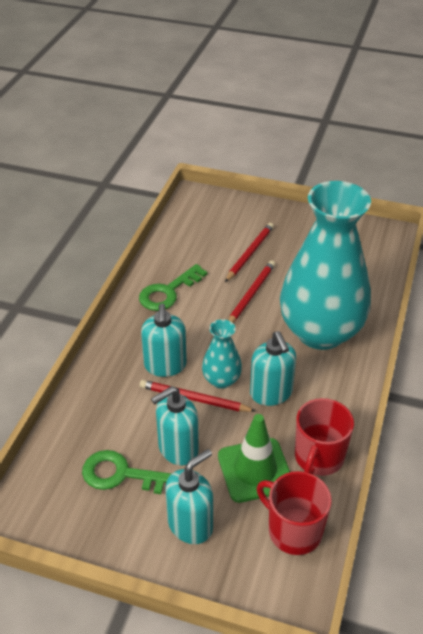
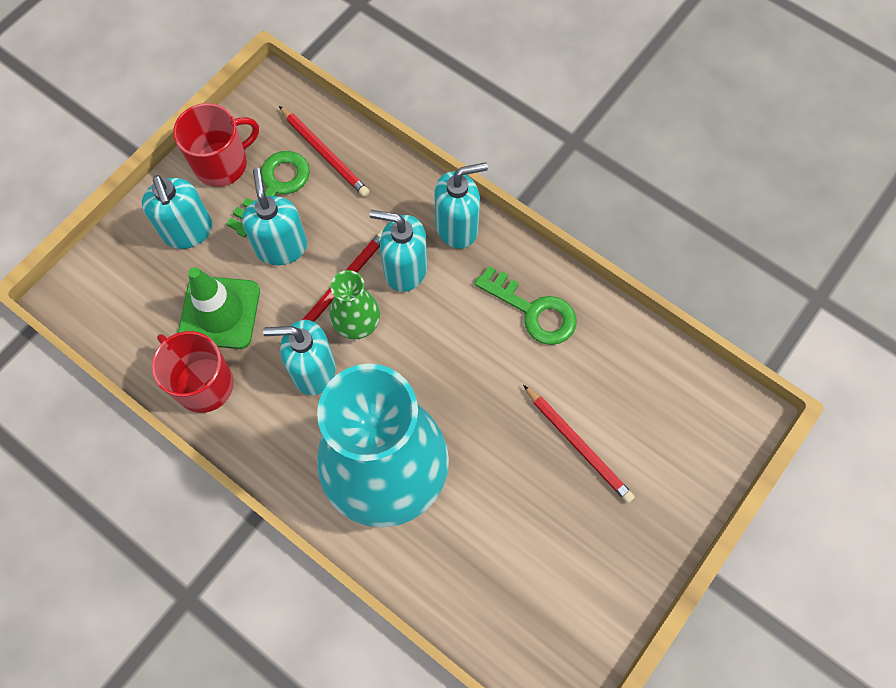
camera: 110 degrees right, 25 degrees up
green key [139,264,208,311] -> green key turned 150 degrees clockwise [474,266,577,345]
turquoise vase [202,319,242,389] -> green vase [330,270,380,339]
red pencil [228,261,275,323] -> red pencil moved to [279,106,370,197]
red mug [257,471,332,555] -> red mug moved to [173,103,259,187]
none -> turquoise soap dispenser [435,162,488,249]

